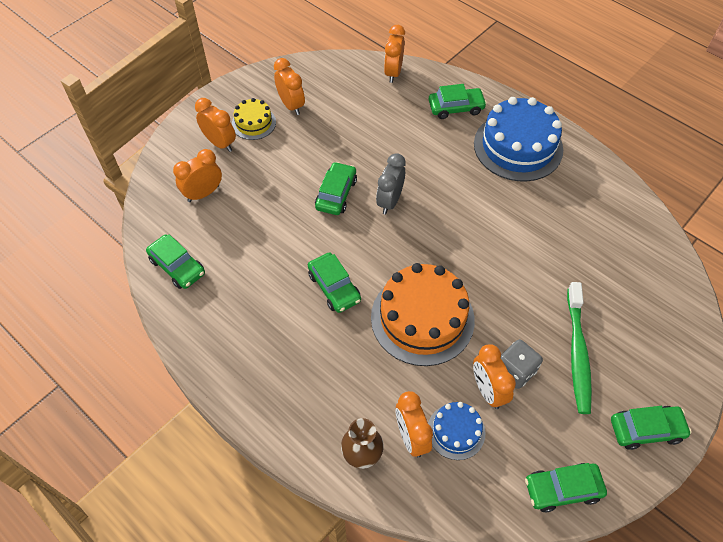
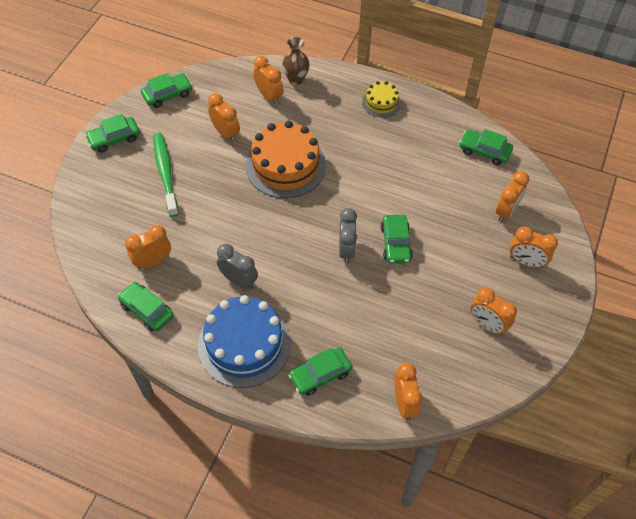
camera: 160 degrees right, 0 degrees up
yellow cake [232,98,276,140] -> yellow cake moved to [362,81,401,118]
green car [308,253,361,313] -> green car moved to [118,282,174,332]
blue cake [428,402,485,460] -> none
grey dice [500,339,543,389] -> none
none -> orange clock [125,225,171,269]
none -> grey clock [217,244,258,290]

